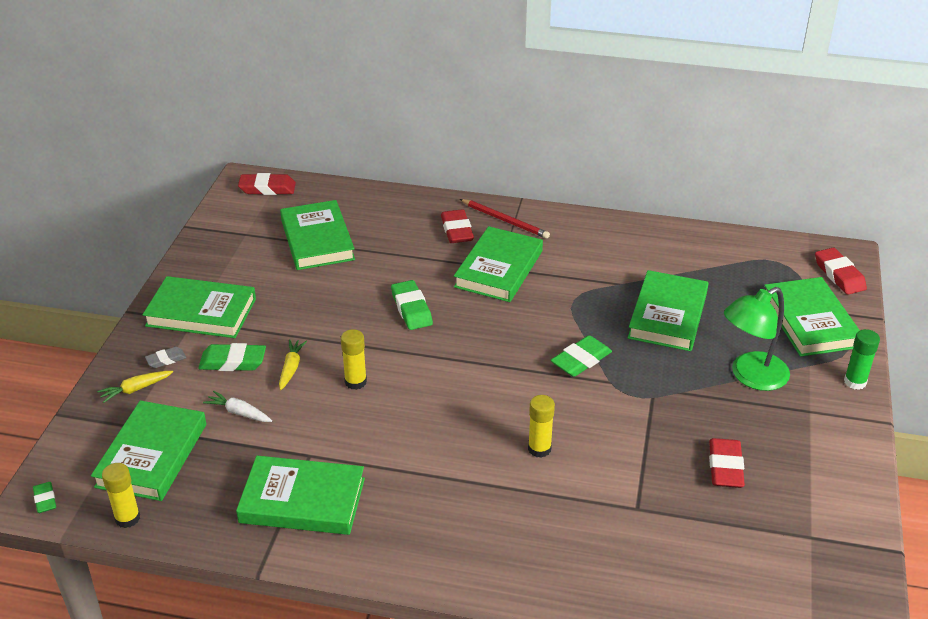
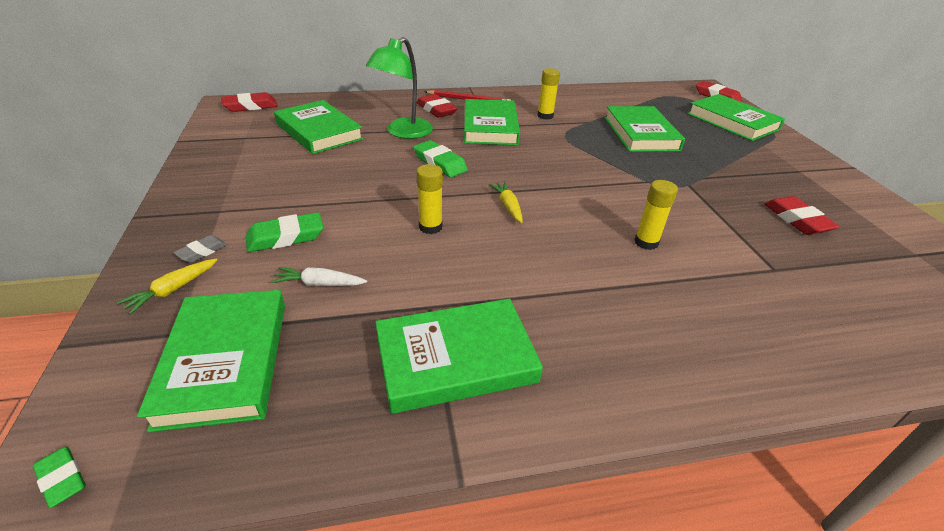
camera: 25 degrees left, 0 degrees up
yellow glue stick [102,463,140,528] -> yellow glue stick moved to [537,68,560,120]
green book [143,276,256,338] -> none
yellow carrot [279,339,307,390] -> yellow carrot moved to [489,182,523,223]
green eraser [551,335,612,377] -> none
green lamp [724,287,790,391] -> green lamp moved to [366,37,433,139]
green glue stick [844,329,880,390] -> none

